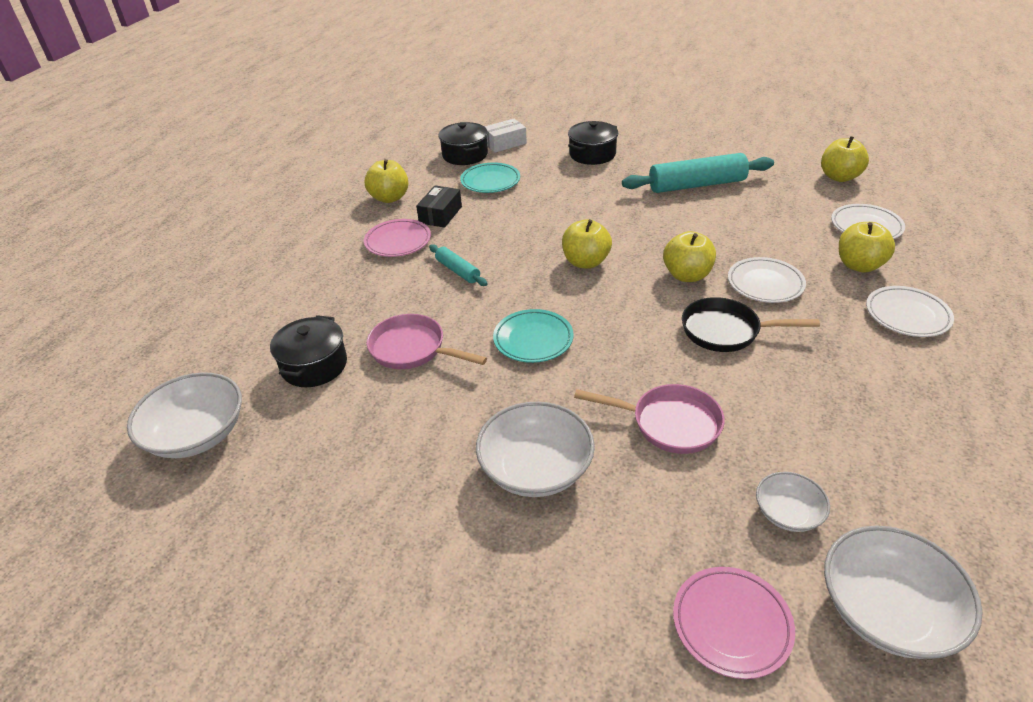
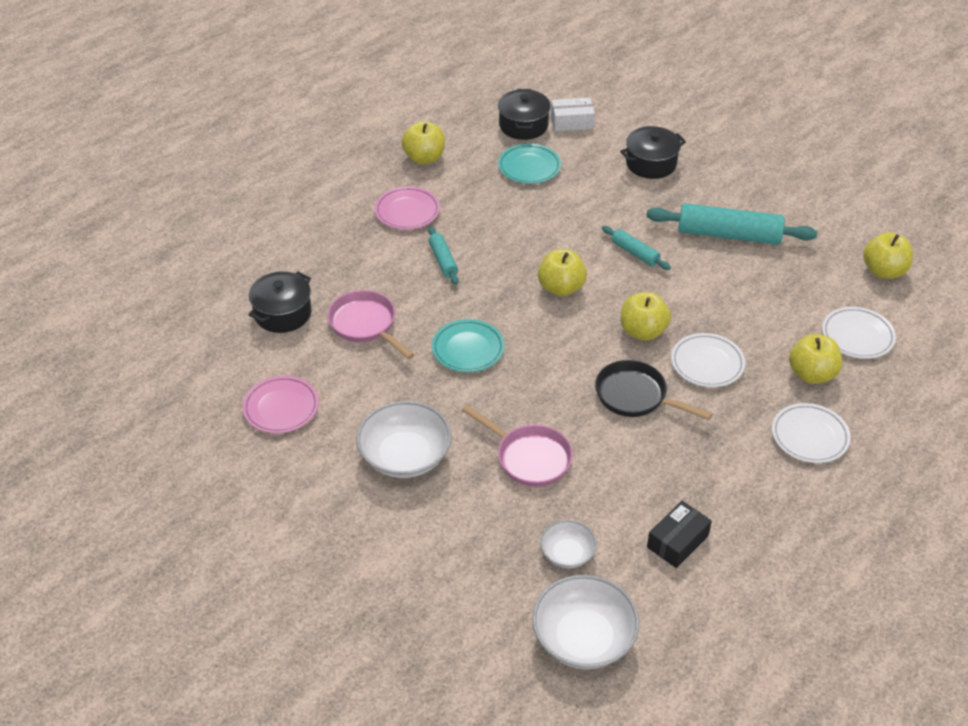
camera: 20 degrees right, 5 degrees up
white bowl [127,372,242,458] -> none
black box [416,185,462,228] -> black box moved to [647,501,712,568]
pink plate [673,567,795,679] -> pink plate moved to [242,376,319,433]
none -> turquoise rolling pin [602,226,671,270]

